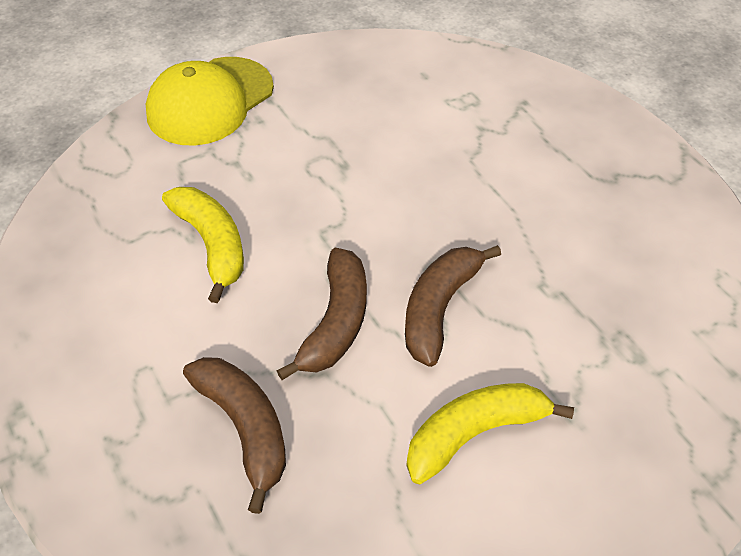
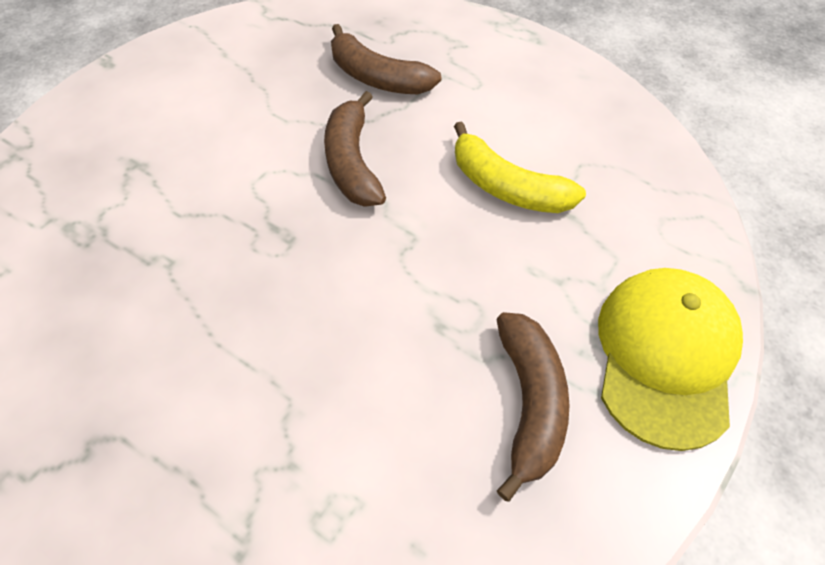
camera: 155 degrees right, 5 degrees up
brown banana [405,245,501,367] -> brown banana moved to [497,312,570,502]
yellow banana [406,383,574,484] -> none

